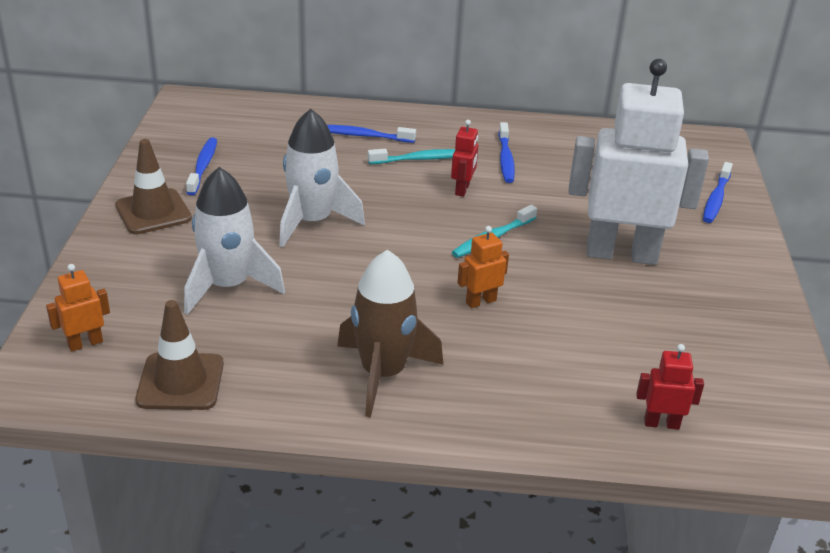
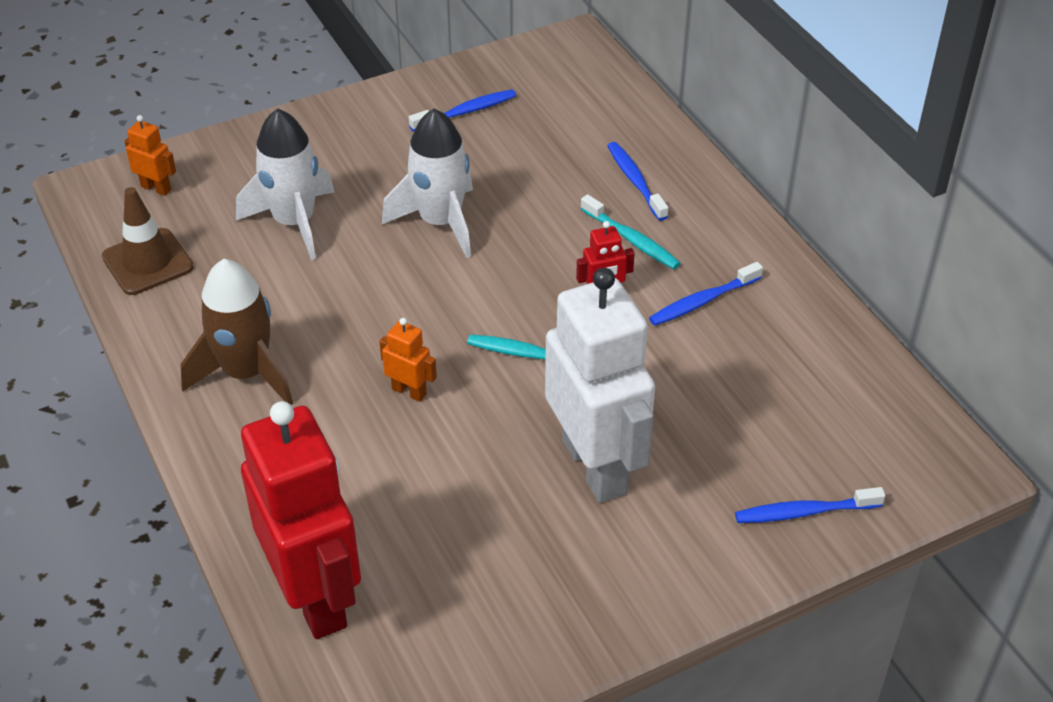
camera: 60 degrees right, 10 degrees up
brown traffic cone [115,139,192,234] -> none
red robot [636,344,704,430] -> red robot [241,401,361,639], size x2.49

